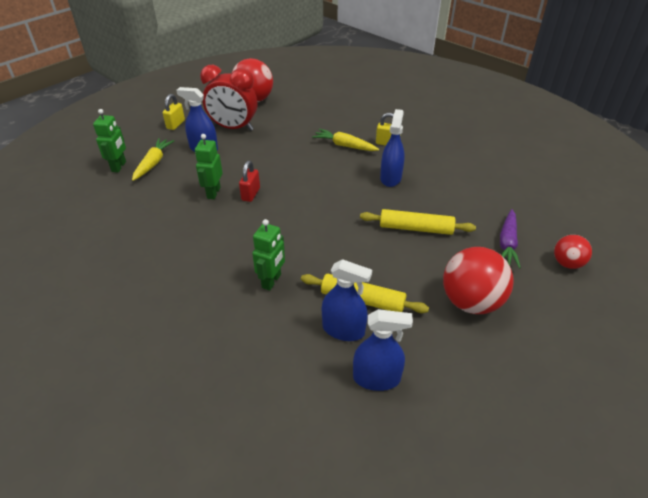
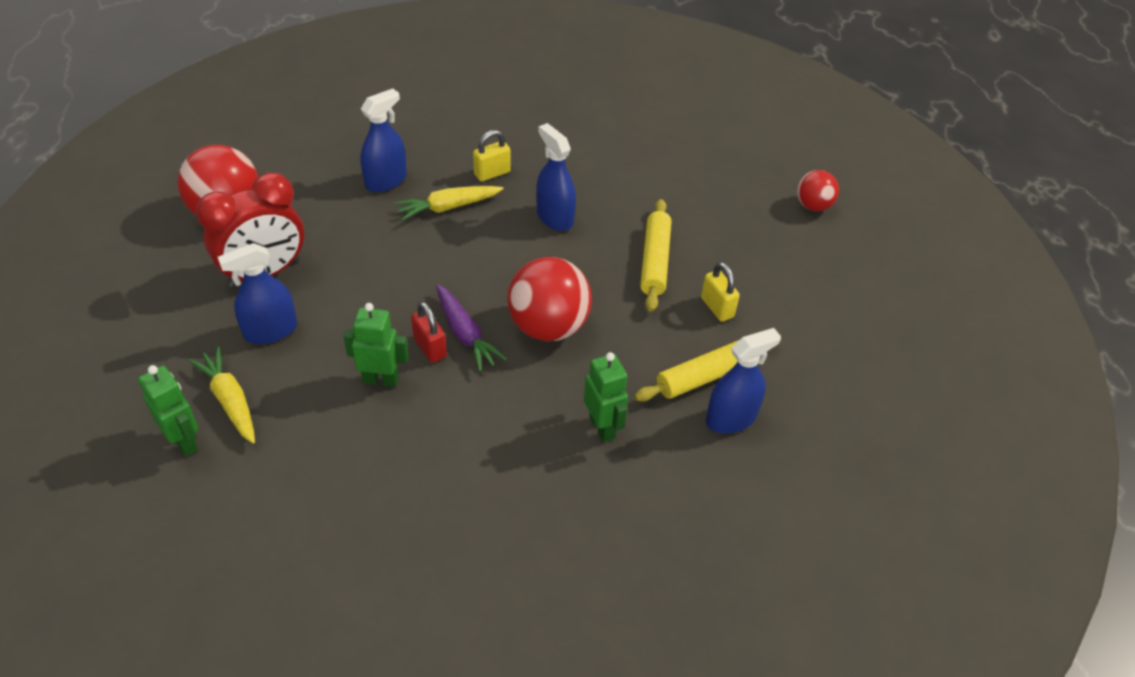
camera: 50 degrees left, 5 degrees up
yellow padlock [163,94,185,130] -> yellow padlock moved to [701,262,740,322]
green robot [195,134,222,199] -> green robot turned 135 degrees clockwise [343,303,409,387]
blue spray bottle [353,309,413,391] -> blue spray bottle moved to [360,88,407,192]
yellow rolling pin [360,209,476,235] -> yellow rolling pin turned 45 degrees counterclockwise [640,199,671,312]
red ball [443,247,514,314] -> red ball moved to [507,257,592,341]
purple carrot [500,209,521,269] -> purple carrot moved to [436,284,507,372]

